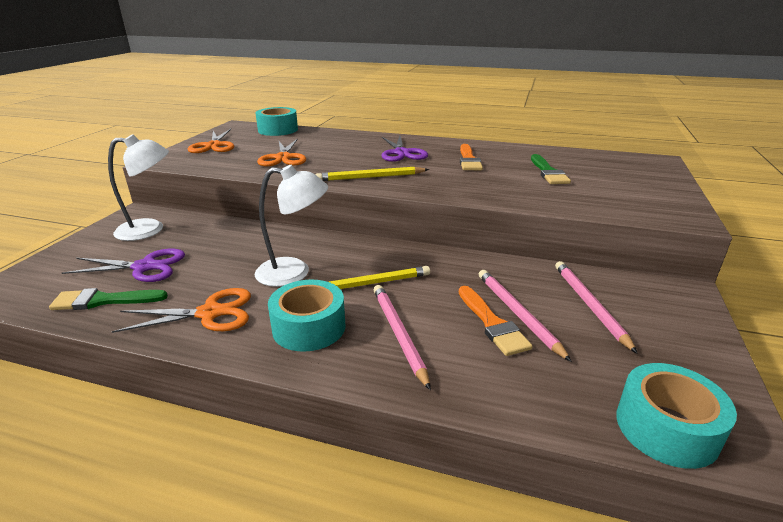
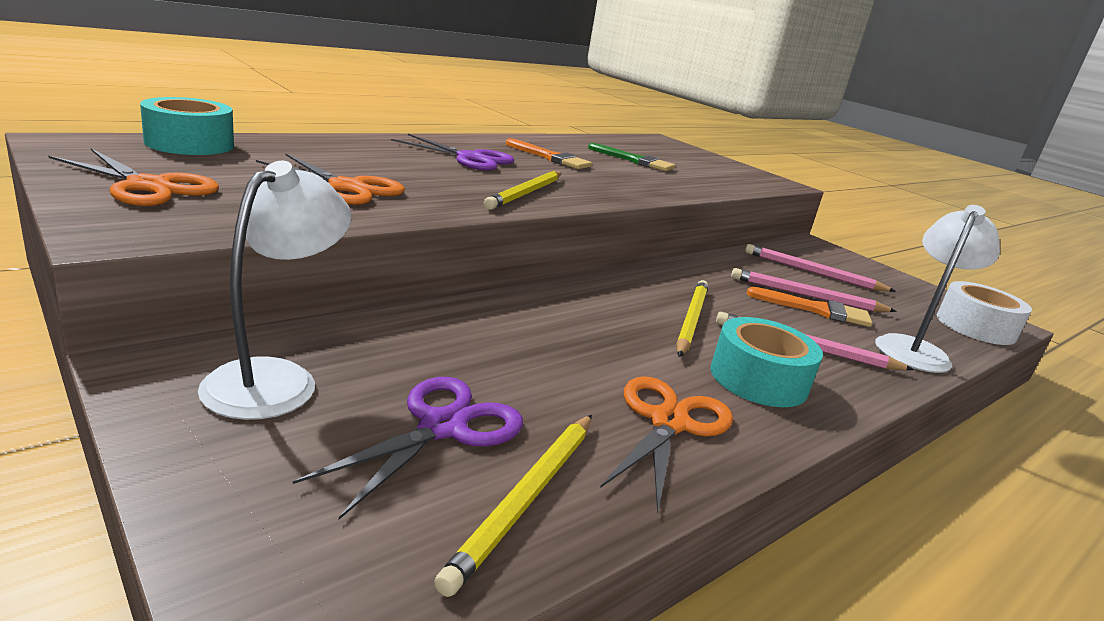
camera: 60 degrees left, 5 degrees down
green brush [49,288,168,310] -> yellow pencil [434,415,592,597]
white lamp [255,165,328,287] -> white lamp moved to [875,205,1000,373]
turquoise tape [616,363,737,469] -> white tape [937,281,1032,345]

